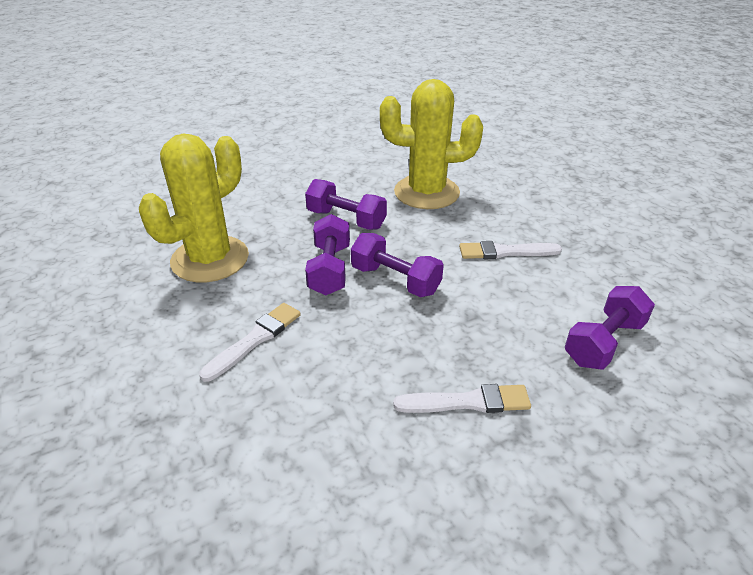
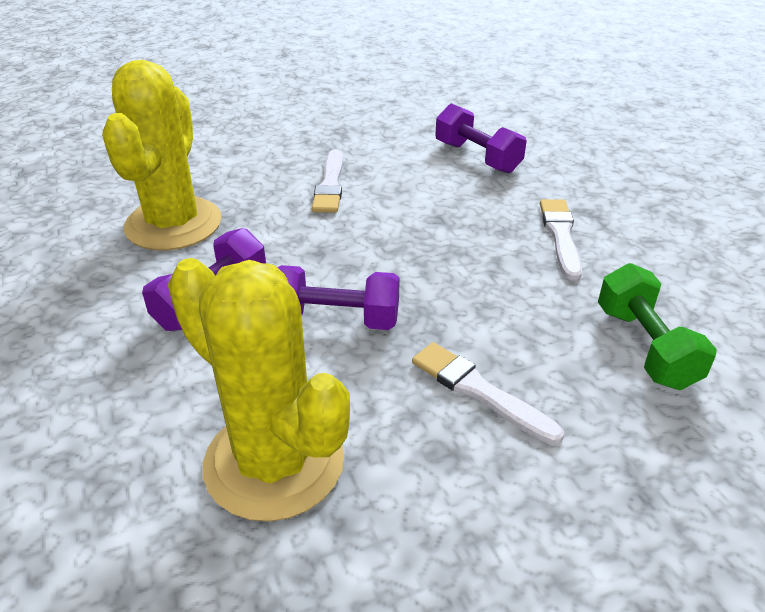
camera: 85 degrees left, 0 degrees up
purple dumbbell [351,233,444,297] -> none
none -> green dumbbell [598,263,717,390]

